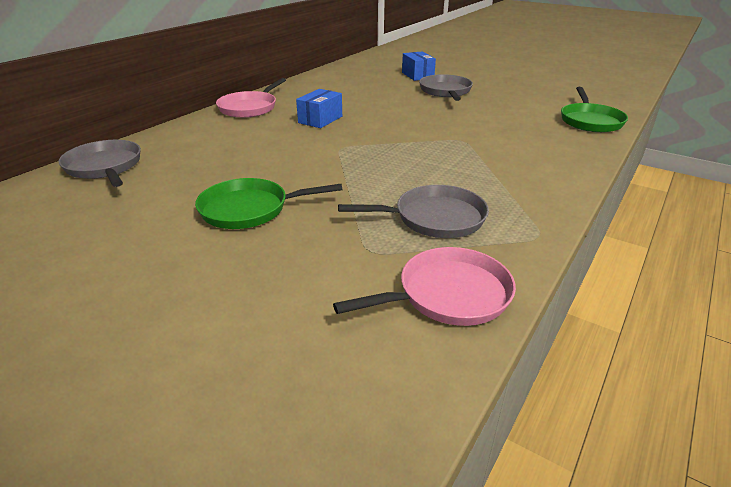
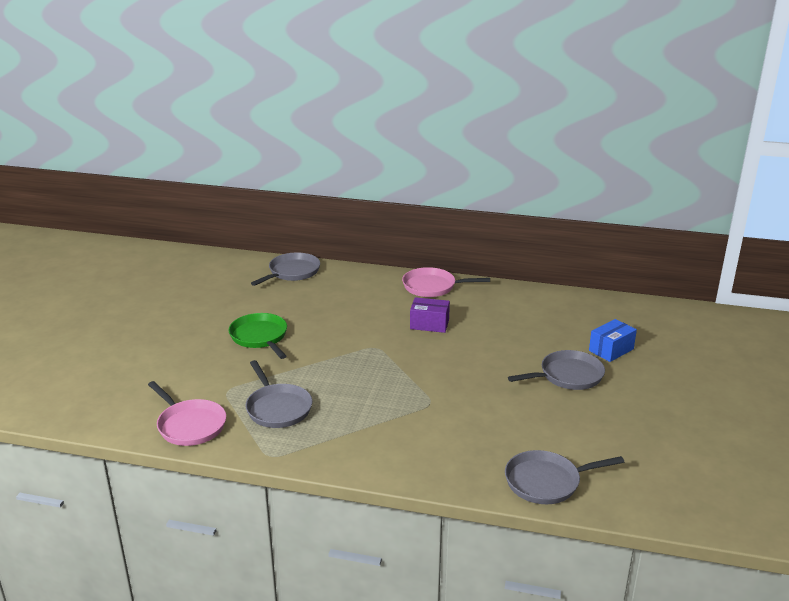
camera: 70 degrees right, 5 degrees down
blue box [296,89,342,128] -> purple box [410,297,450,333]
green pan [561,87,628,132] -> grey pan [505,450,624,504]

